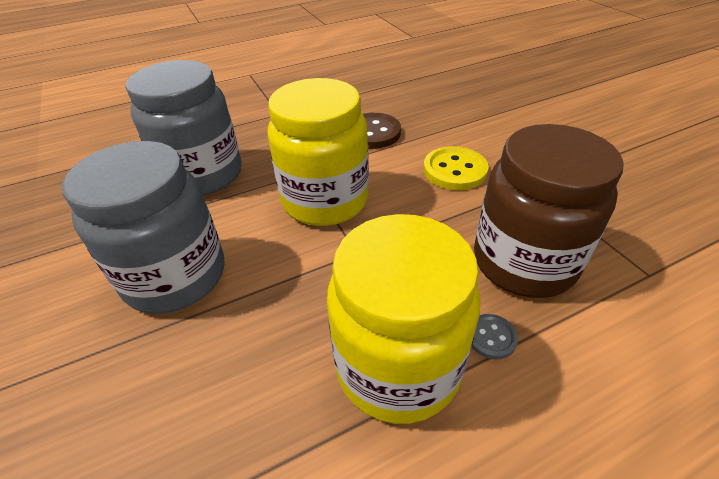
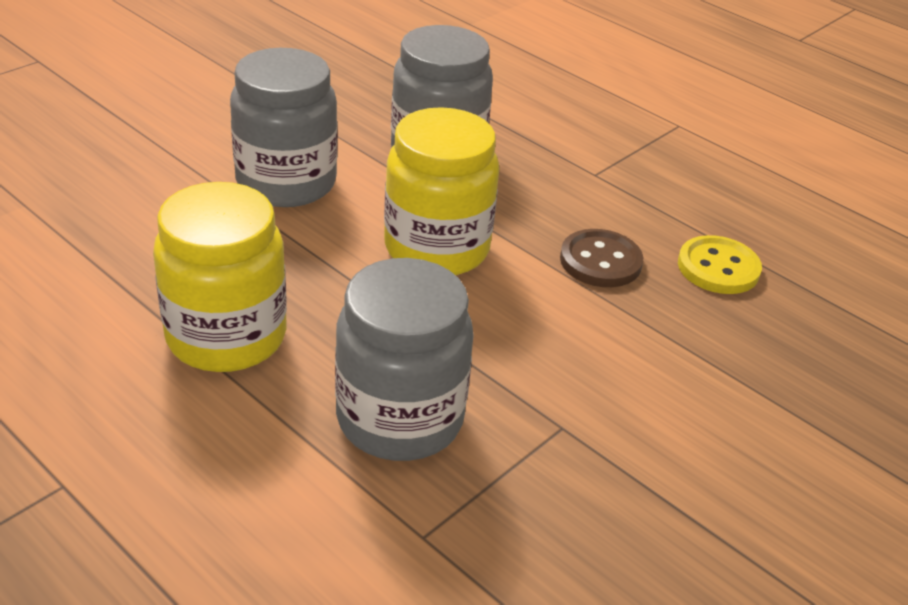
camera: 65 degrees right, 5 degrees down
yellow button [423,146,489,190] -> yellow button moved to [678,235,762,294]
grey button [472,314,518,359] -> none
brown jar [474,124,624,298] -> grey jar [335,258,474,461]

